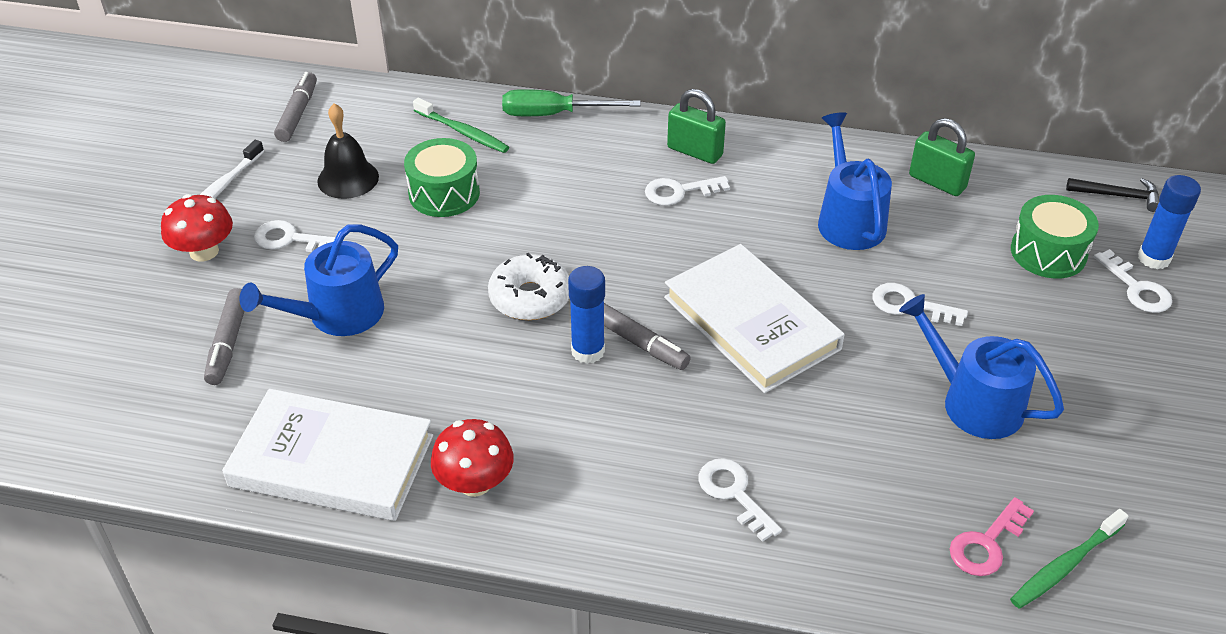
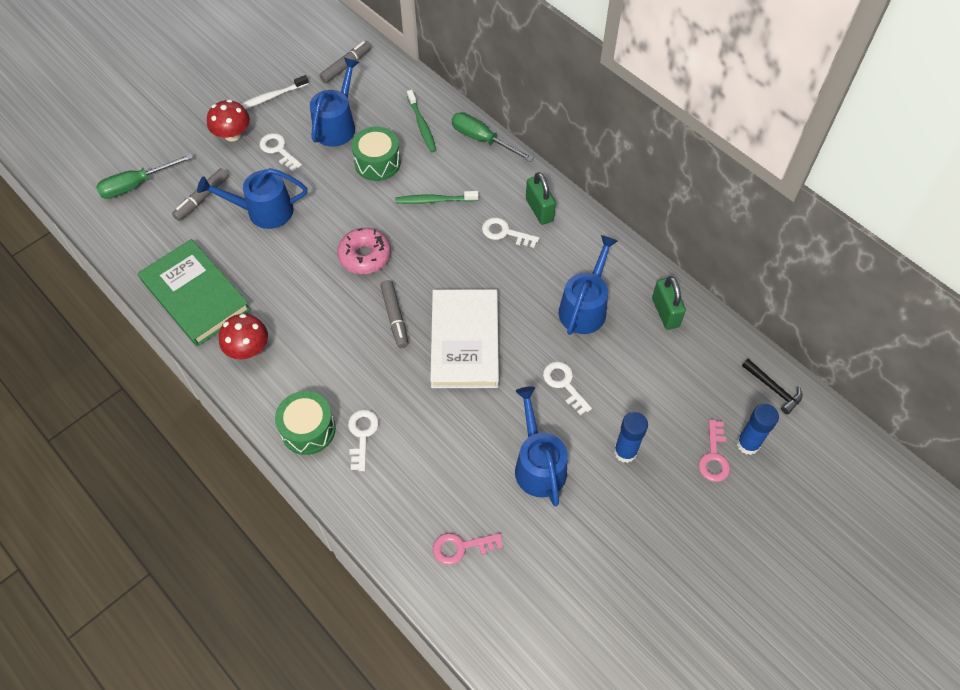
camera: 35 degrees right, 15 degrees up
white book [222,389,433,521] -> green book [138,239,251,346]
black bell [317,103,379,199] -> blue watering can [310,58,359,147]
white donut [488,253,569,320] -> pink donut [337,228,391,274]
blue glue stick [568,266,605,364] -> blue glue stick moved to [614,412,648,463]
green toothbrush [1010,509,1128,609] -> green toothbrush moved to [395,191,479,204]
green drum [1011,195,1099,279] -> green drum moved to [275,391,336,455]
white key [1094,249,1172,313] -> pink key [699,419,730,482]
none -> green screwdriver [96,154,193,199]

